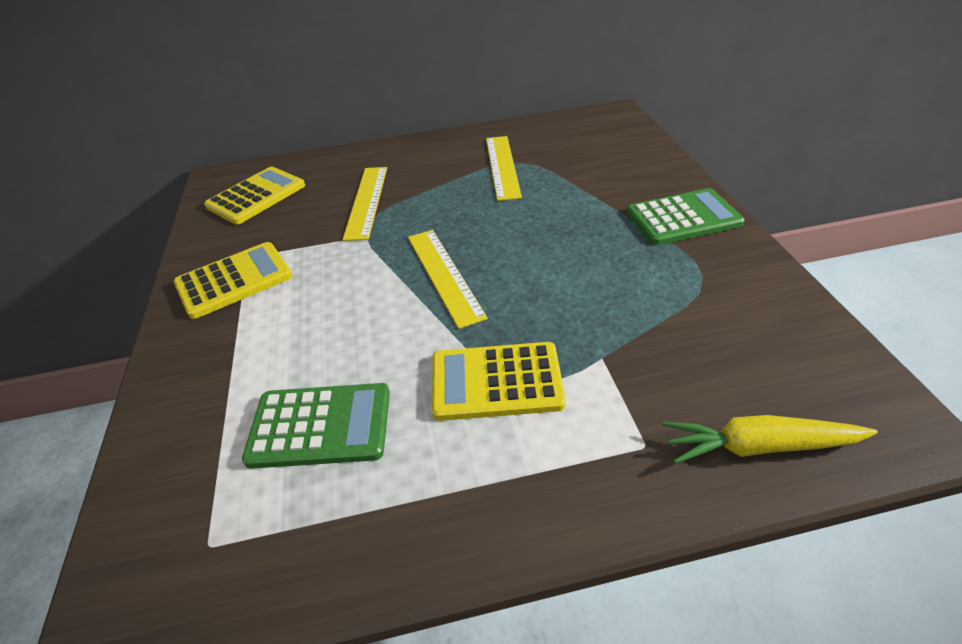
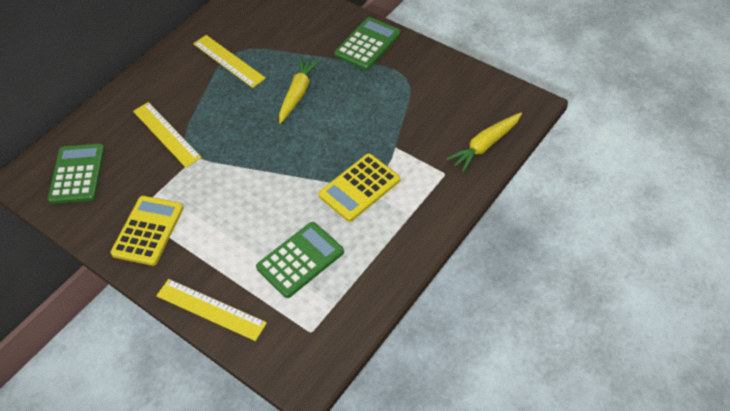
camera: 40 degrees left, 10 degrees up
yellow calculator [204,167,305,225] -> green calculator [48,144,105,204]
yellow ruler [408,230,488,329] -> yellow ruler moved to [156,279,267,341]
none -> yellow carrot [279,57,320,124]

